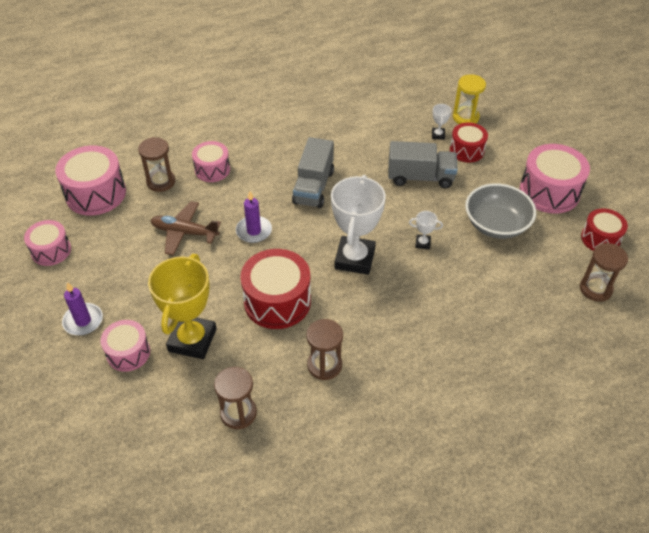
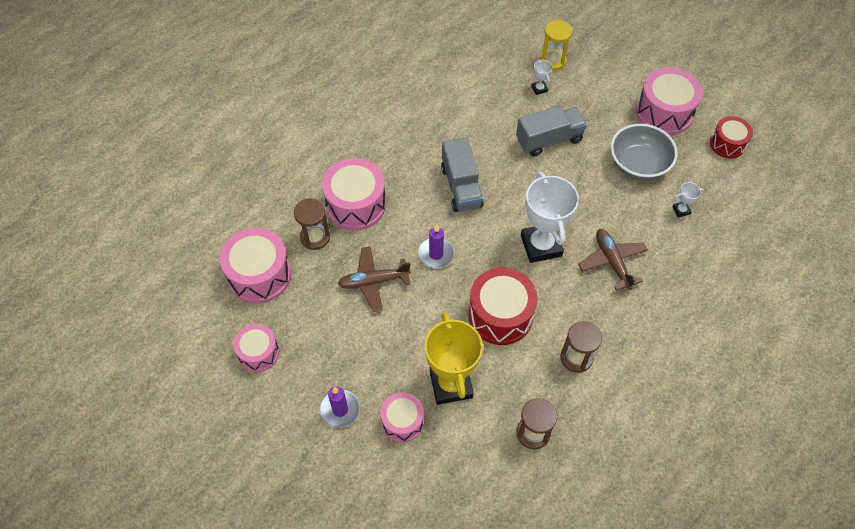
camera: 25 degrees left, 10 degrees up
pink drum [192,141,230,182] -> pink drum [322,158,386,231], size x1.64
white trophy [409,211,443,250] -> white trophy moved to [672,182,704,217]
red drum [450,122,488,163] -> none
brown hourglass [580,243,628,302] -> none
none -> brown plane [578,229,648,291]

